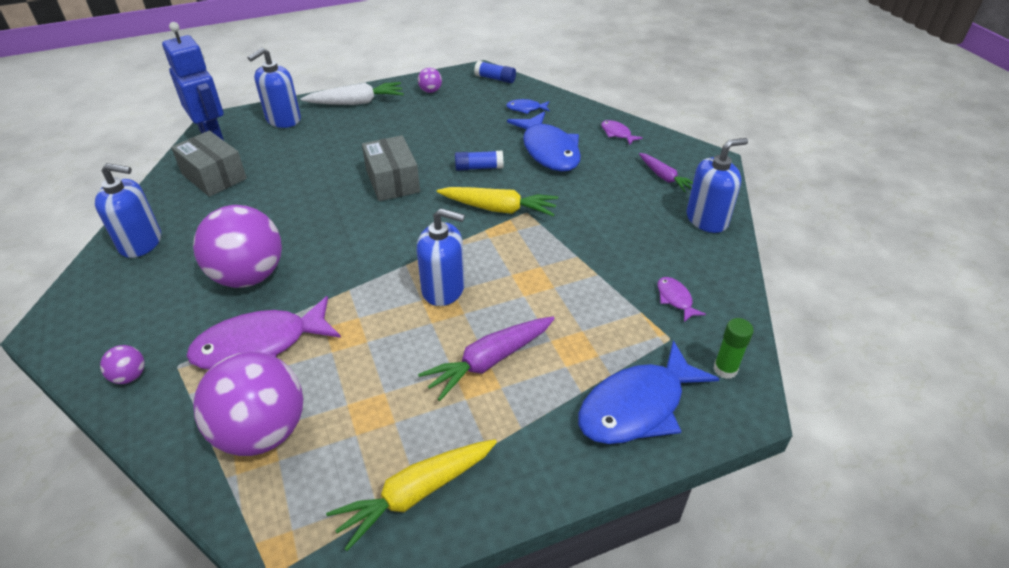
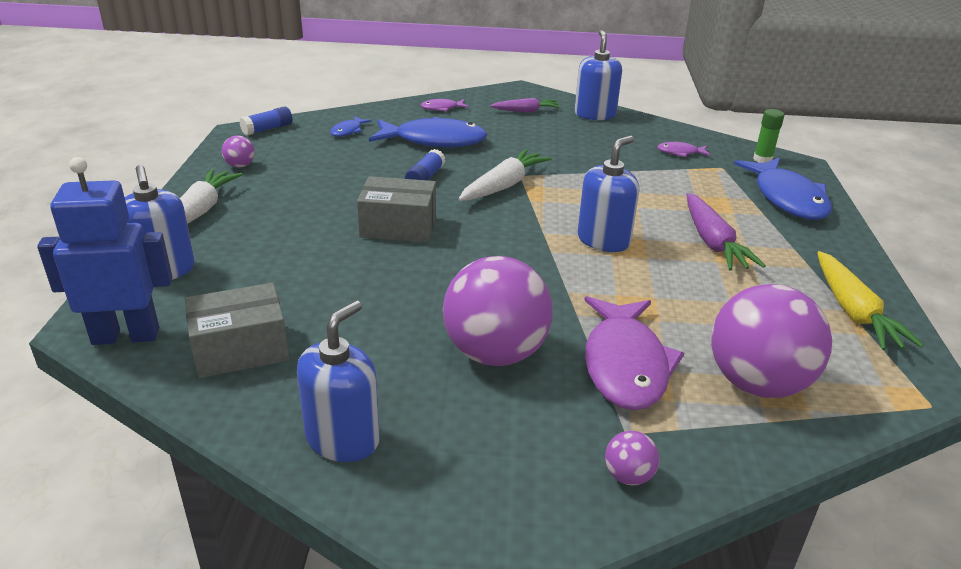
camera: 65 degrees left, 10 degrees down
yellow carrot [437,187,558,216] -> white carrot [459,149,552,201]

